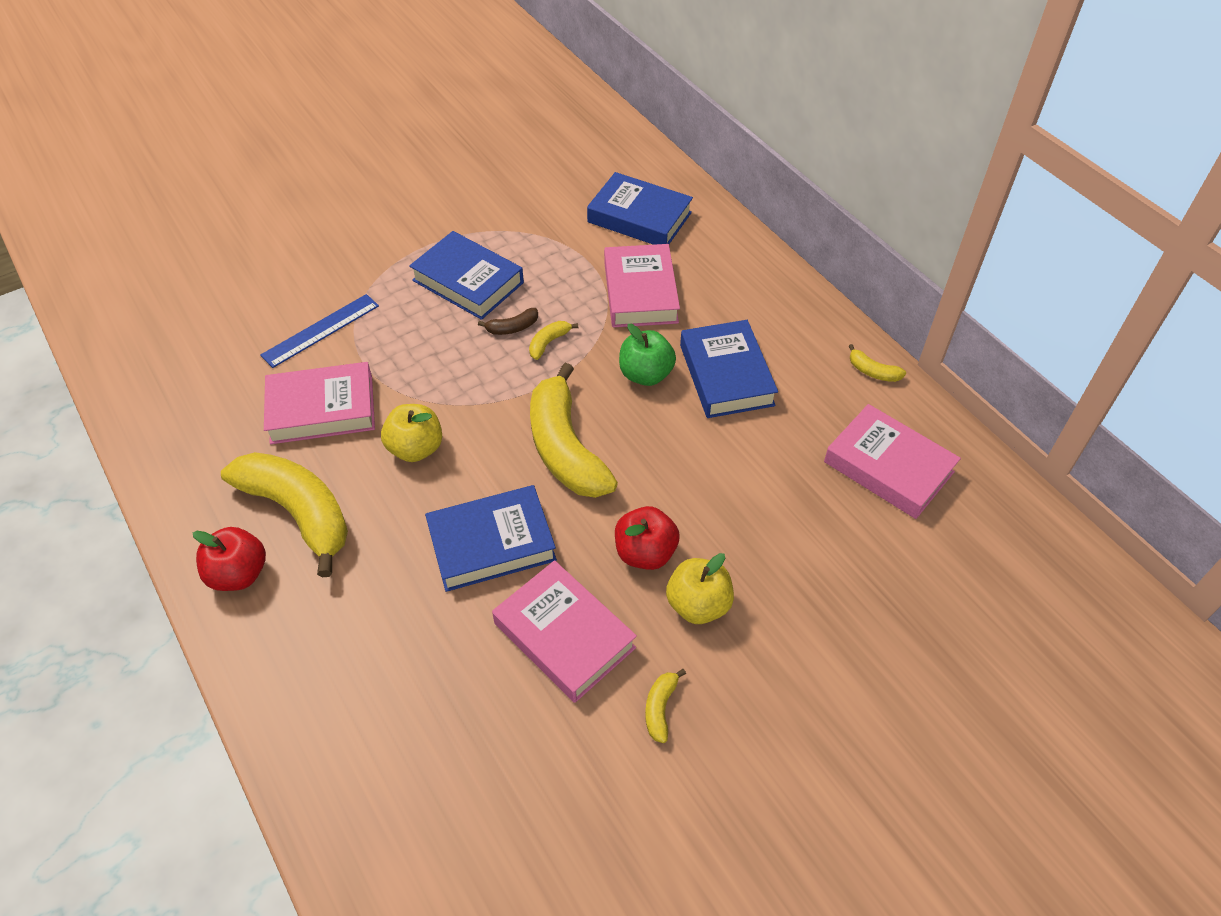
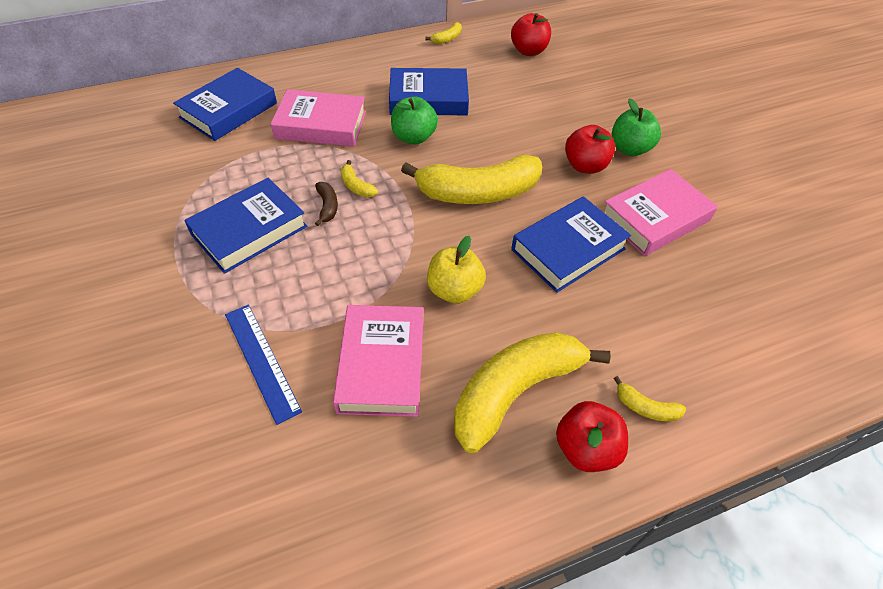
camera: 80 degrees left, 0 degrees up
blue book [425,485,557,592] -> blue book turned 60 degrees clockwise [511,196,631,293]
yellow banana [645,669,686,743] -> yellow banana moved to [613,376,686,422]
yellow apple [666,553,734,624] -> green apple [612,98,661,156]
pink book [824,404,961,519] -> red apple [511,13,551,56]

